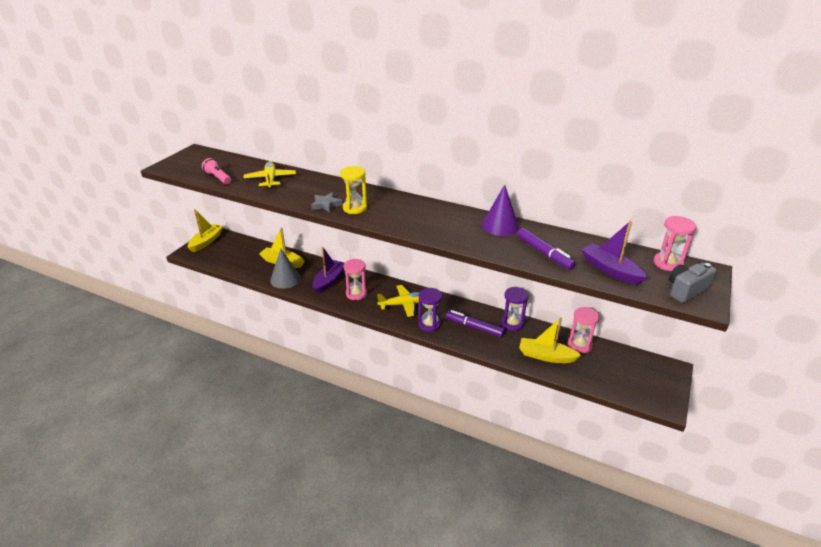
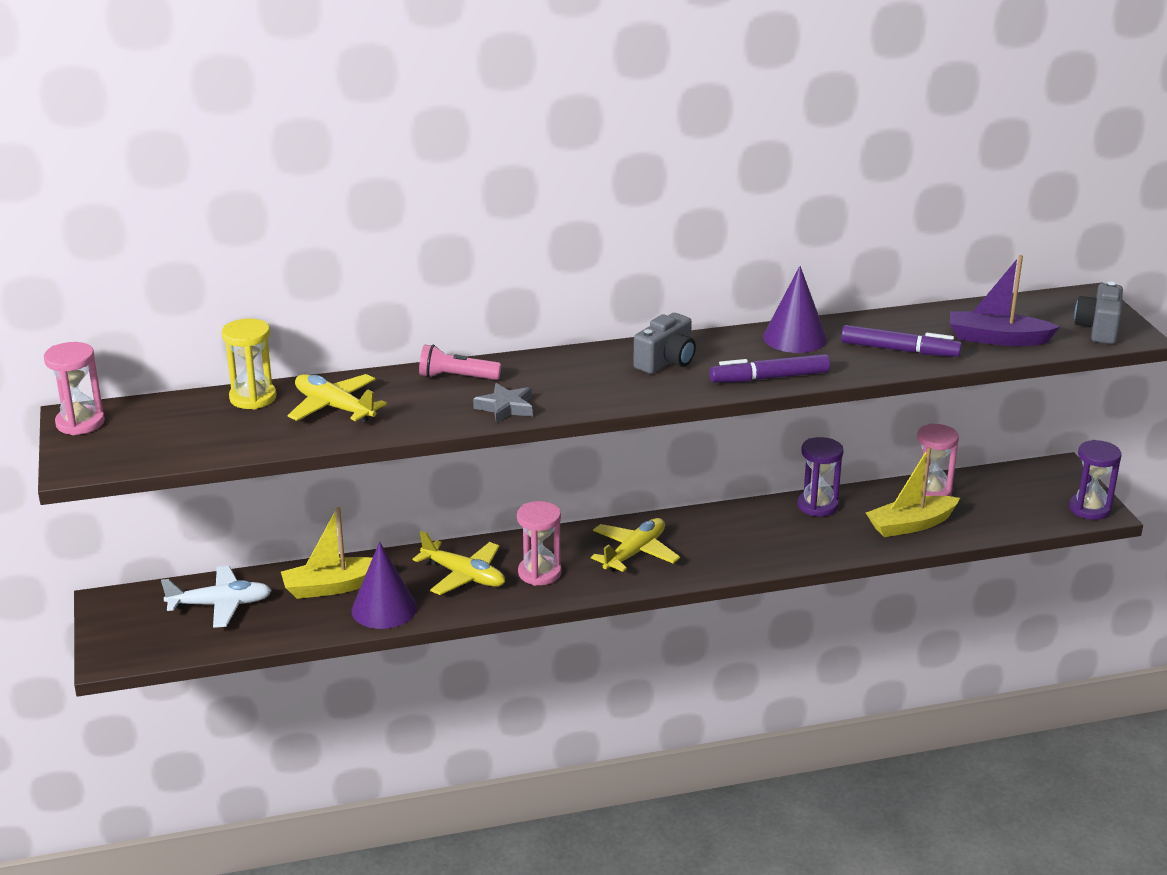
camera: 40 degrees left, 5 degrees down
yellow boat [188,209,223,252] -> none
pink flashlight [202,158,231,184] -> pink flashlight moved to [419,344,501,380]
grey cone [270,248,301,289] -> purple cone [352,542,417,629]
purple boat [313,247,344,294] -> yellow plane [413,531,505,595]
yellow hourglass [340,166,367,214] -> yellow hourglass moved to [222,318,276,409]
purple hourglass [418,288,442,332] -> purple hourglass moved to [1069,440,1122,520]
purple marker [446,310,505,337] -> purple marker moved to [709,354,830,383]
pink hourglass [654,216,696,271] -> pink hourglass moved to [44,342,105,435]
none -> white plane [161,566,272,628]
none -> grey camera [633,313,696,374]

